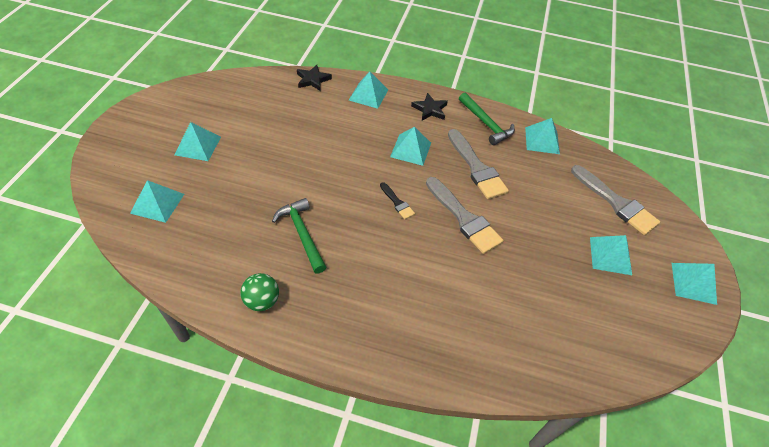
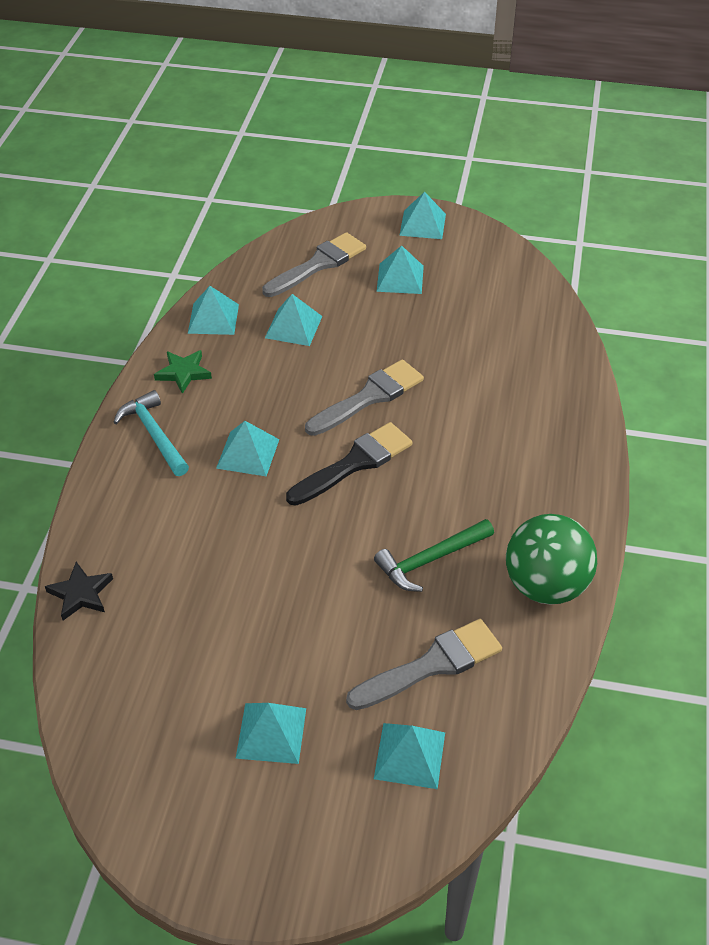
camera: 90 degrees left, 5 degrees down
green ball [241,273,279,311] -> green ball [506,514,597,604], size x1.82
turquoise pyramid [349,72,388,109] -> turquoise pyramid moved to [265,294,322,346]
black brush [380,182,415,219] -> black brush [286,422,412,506], size x2.01
black star [411,93,448,121] -> turquoise hammer [113,390,189,476]
grey brush [448,129,509,199] -> grey brush moved to [346,619,502,710]
green hammer [459,92,515,145] -> green star [154,350,212,394]

